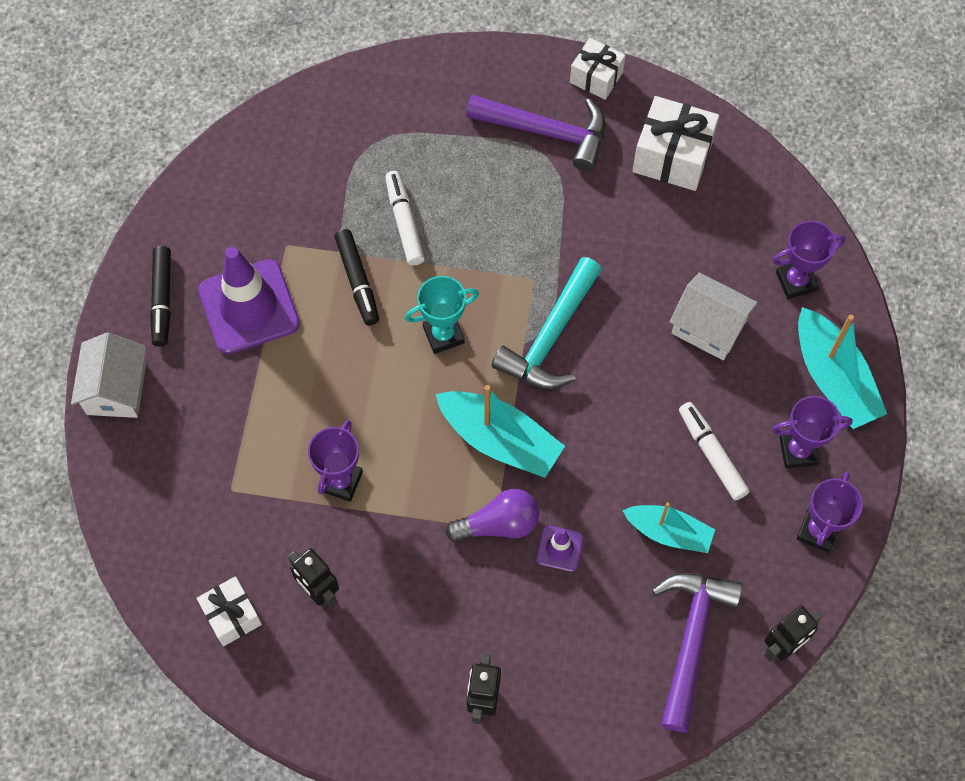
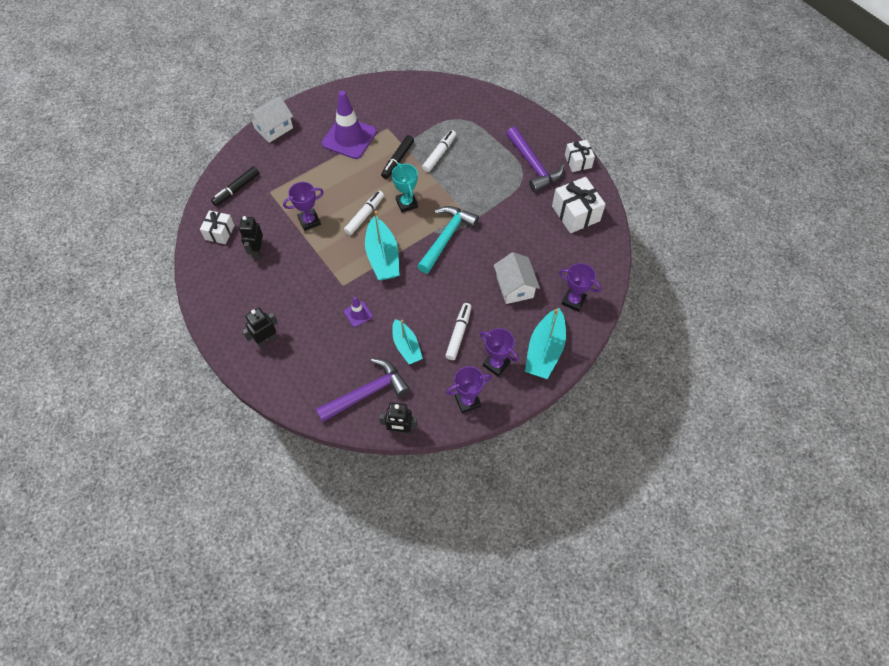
camera: 45 degrees right, 5 degrees down
black marker [150,246,171,347] -> black marker moved to [211,166,259,206]
turquoise trophy [405,276,479,354] -> turquoise trophy turned 45 degrees clockwise [392,163,418,212]
purple light bulb [446,489,539,542] -> none
turquoise hammer [492,257,602,389] -> turquoise hammer turned 135 degrees clockwise [417,206,479,274]
none -> white marker [344,191,384,235]

